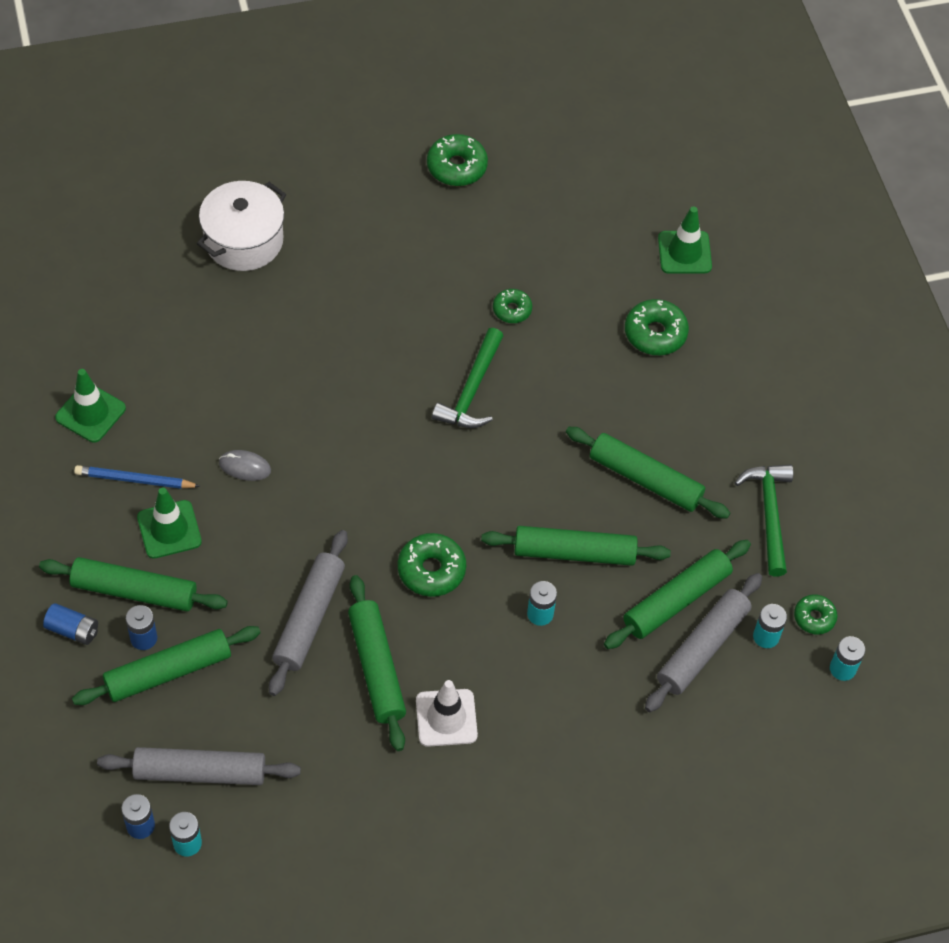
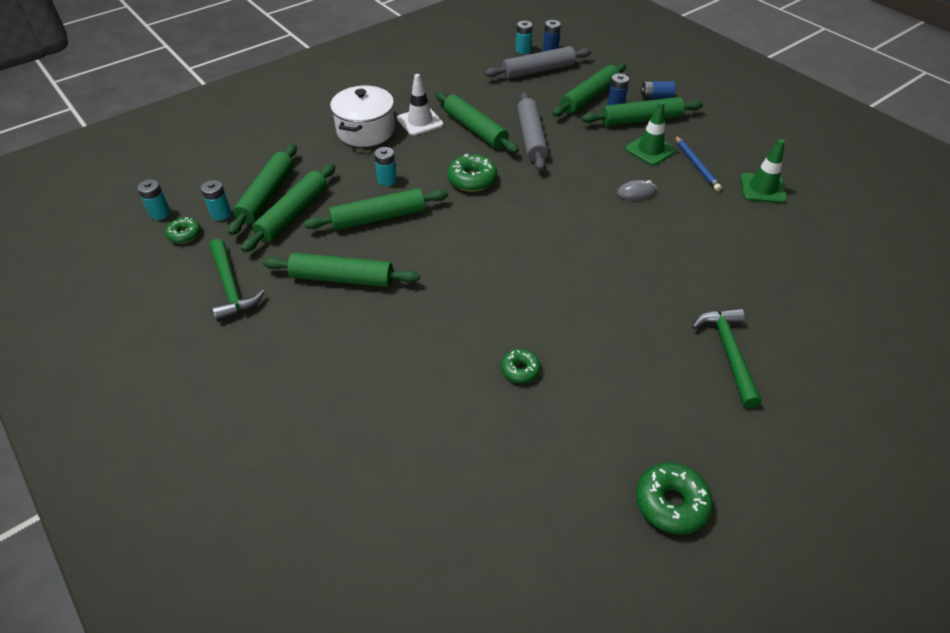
camera: 160 degrees right, 10 degrees down
blue pencil [74,465,201,489] -> blue pencil turned 90 degrees clockwise [675,136,722,191]
white pot [197,181,286,271] -> white pot moved to [330,86,395,147]
green hammer [432,328,503,428] -> green hammer moved to [692,308,761,408]
green donut [625,299,689,355] -> none
grey rolling pin [645,573,762,712] -> green rolling pin [228,144,297,235]
green traffic cone [658,206,712,274] -> none

